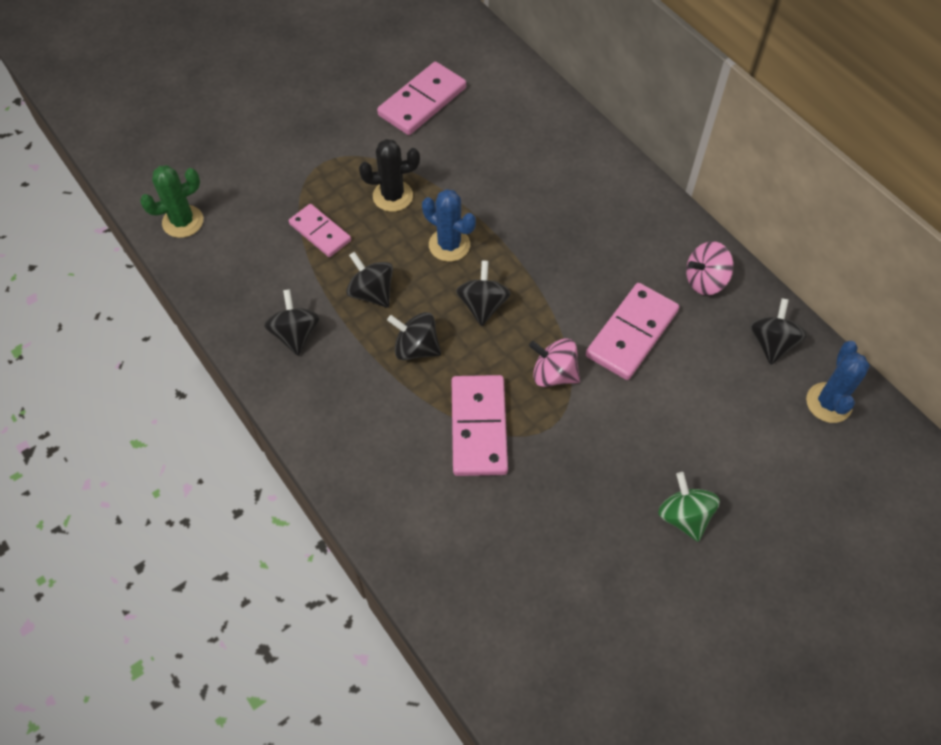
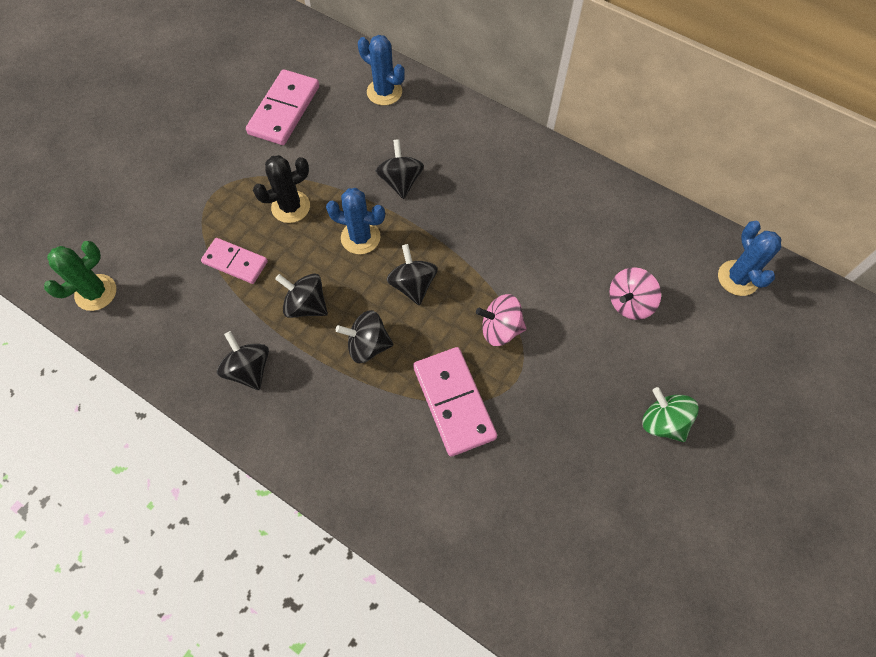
camera: 20 degrees left, 5 degrees up
pink domino [586,283,679,380] -> none
pink spinning top [686,241,734,295] -> pink spinning top moved to [609,267,661,320]
black spinning top [750,298,807,365] -> black spinning top moved to [376,139,424,199]
none -> blue cactus [358,35,405,105]

